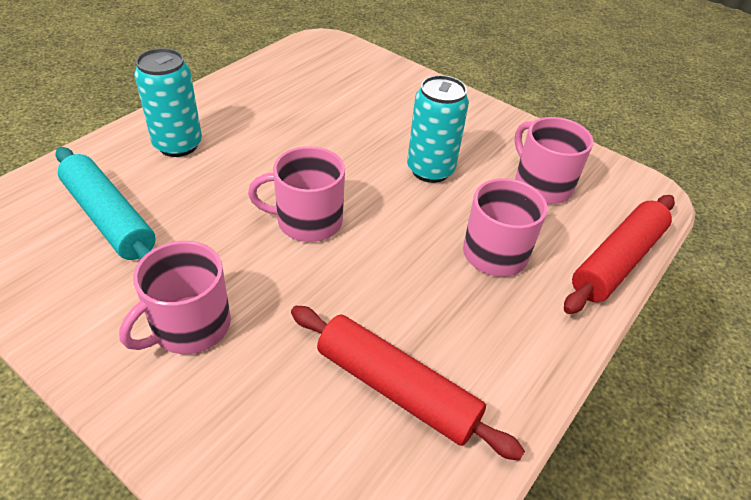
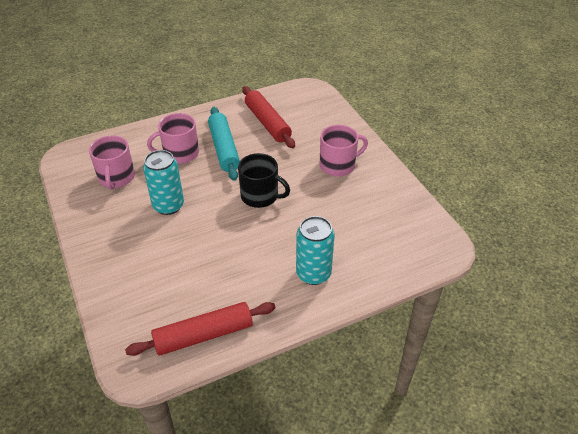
camera: 150 degrees left, 0 degrees up
turquoise rolling pin [55,147,156,260] -> turquoise rolling pin moved to [208,107,240,181]
pink mug [248,146,345,242] -> black mug [238,153,290,208]
red rolling pin [564,195,675,314] -> red rolling pin moved to [125,302,276,356]

